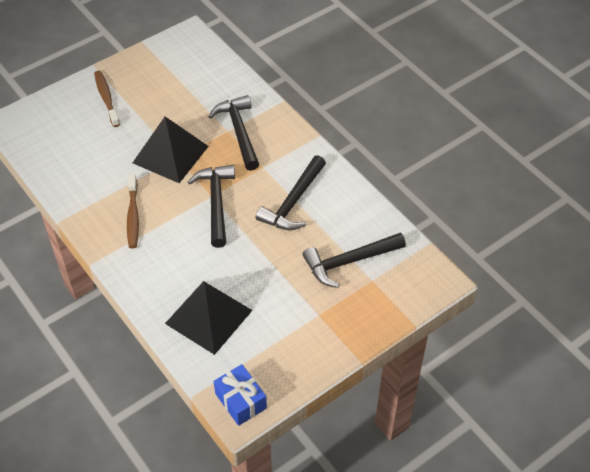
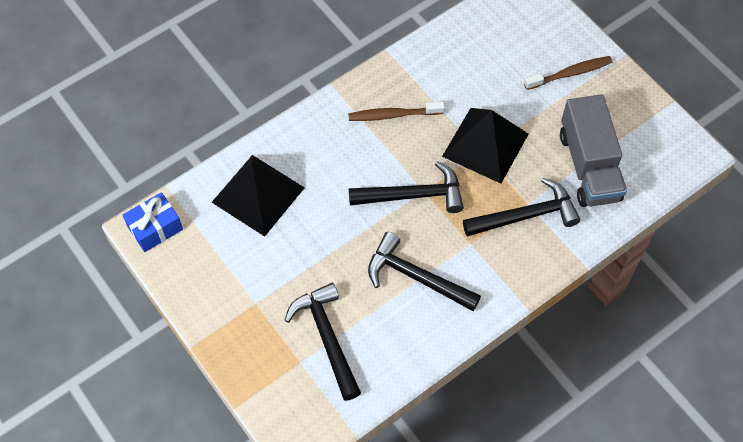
camera: 90 degrees right, 10 degrees up
none -> grey truck [560,94,627,207]

